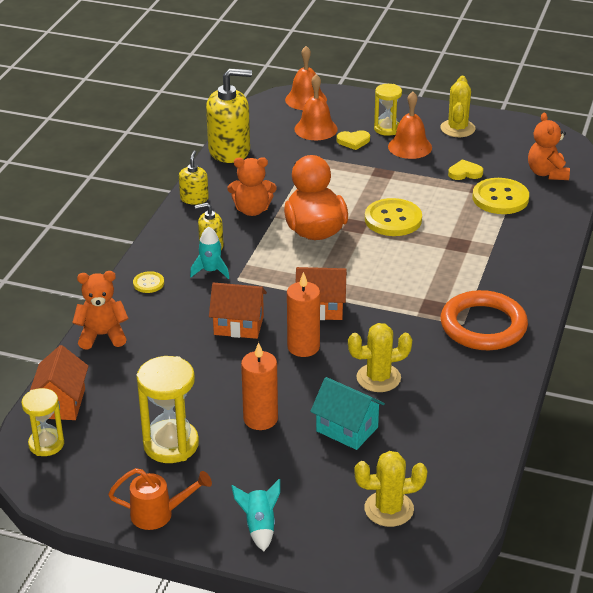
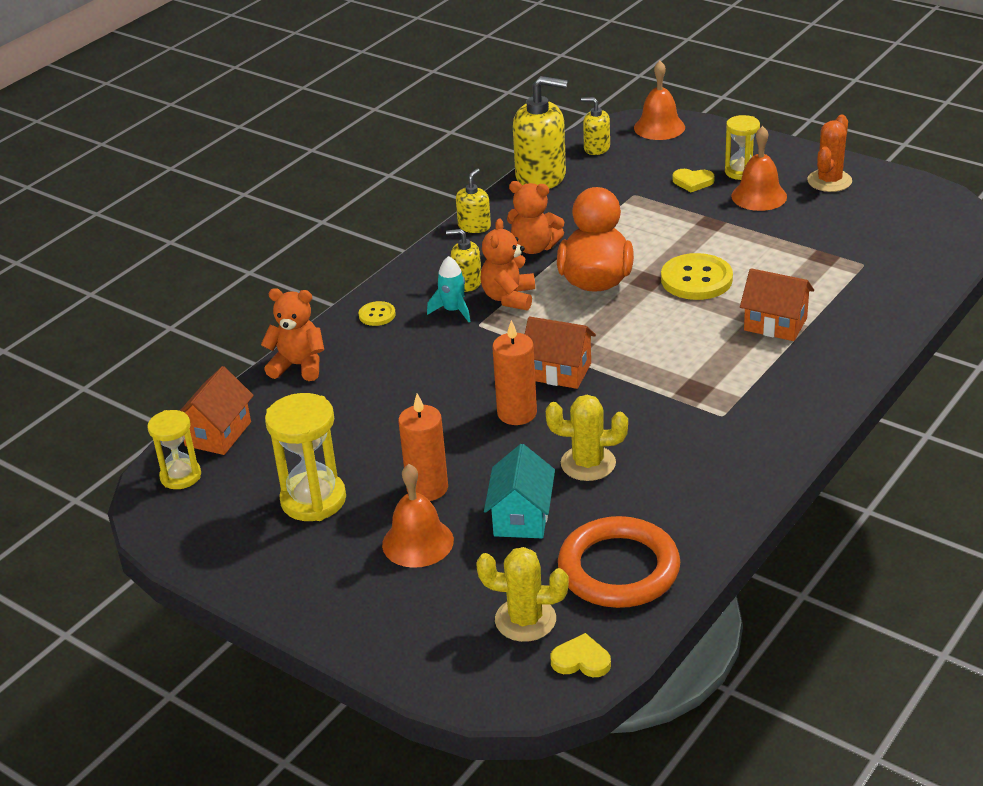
camera: 20 degrees right, 0 degrees up
orange watering can [108,468,212,530] -> none
orange house [209,282,267,339] -> orange house moved to [740,268,814,341]
turquoise rocket [232,479,280,551] -> none
orange bell [294,74,338,140] -> orange bell moved to [382,464,454,568]
turquoise house [310,377,385,450] -> turquoise house turned 45 degrees clockwise [484,444,555,538]
yellow cactus [440,76,475,137] -> orange cactus [807,115,852,192]
orange ring [441,290,528,350] -> orange ring moved to [558,516,680,608]
yellow heart [448,159,483,180] -> yellow heart moved to [550,633,611,677]
yellow button [472,178,529,214] -> none
orange teddy bear [528,113,570,180] -> orange teddy bear moved to [480,218,535,311]
none -> yellow soap dispenser [581,97,610,155]

